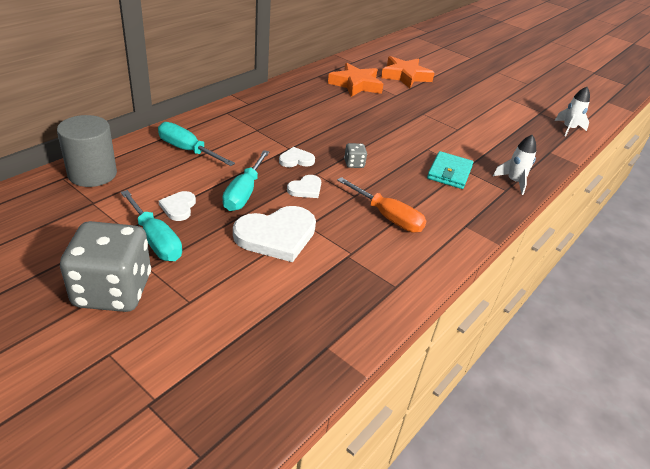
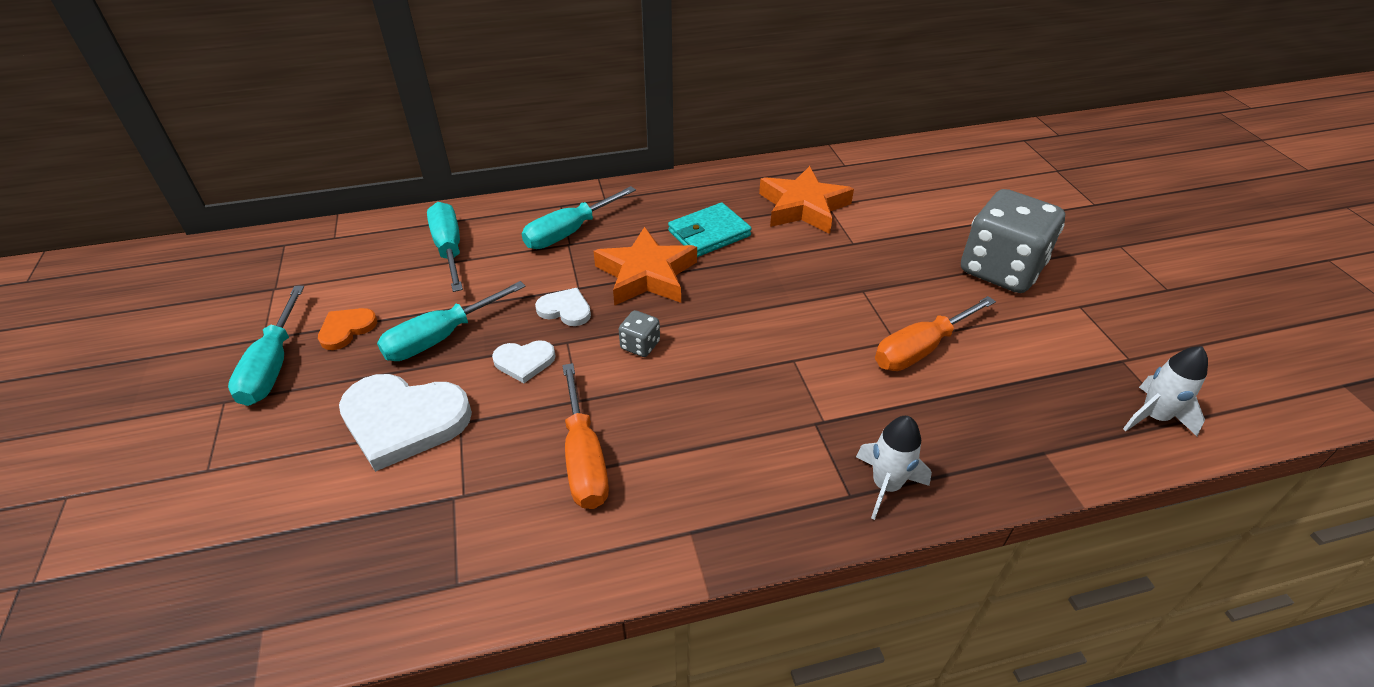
camera: 40 degrees right, 5 degrees up
grey cylinder [57,115,117,187] -> none
grey dice [60,221,151,312] -> grey dice moved to [961,189,1065,293]
white heart [159,191,196,221] -> orange heart [318,308,377,350]
orange star [381,56,434,88] -> orange star moved to [593,227,697,306]
turquoise wallet [427,151,473,189] -> turquoise wallet moved to [668,203,752,257]
none -> turquoise screwdriver [522,186,636,249]
none -> orange screwdriver [875,296,996,371]

